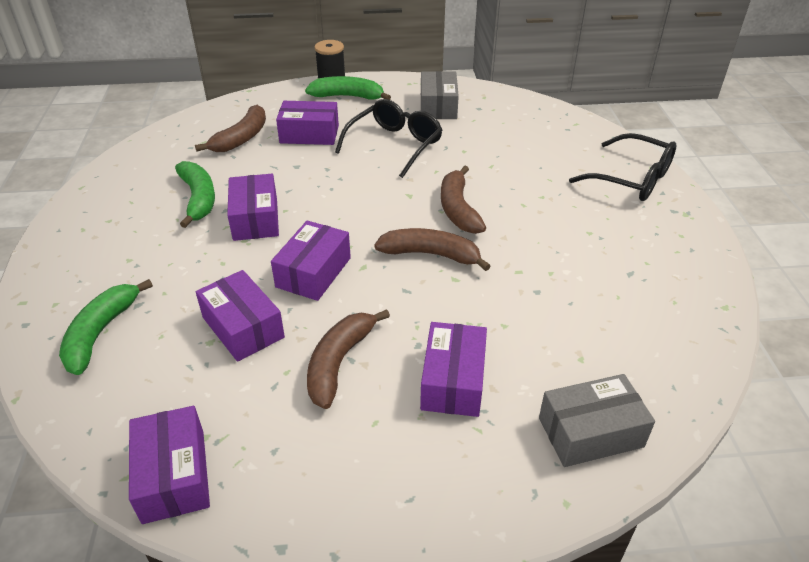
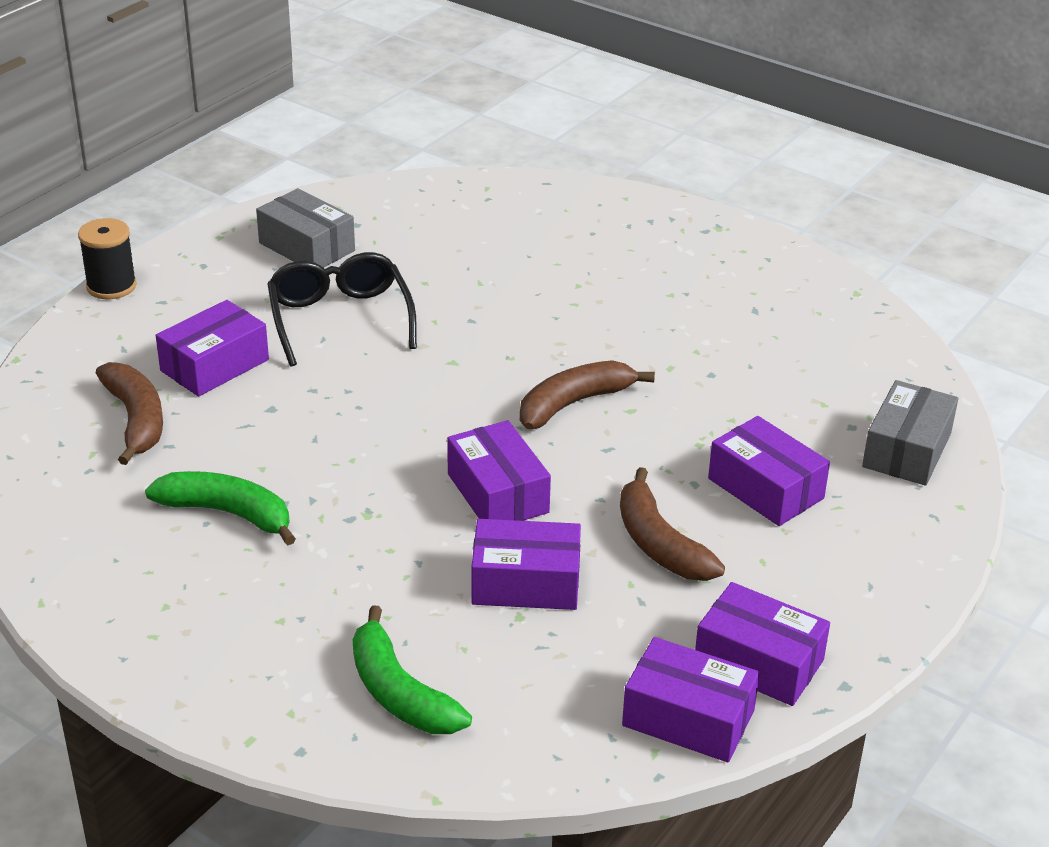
camera: 50 degrees left, 5 degrees down
purple box [227,174,279,241] -> purple box moved to [695,582,830,706]
green banana [305,76,391,100] -> none
brown banana [441,166,486,234] -> none
black glasses [569,133,677,201] -> none

